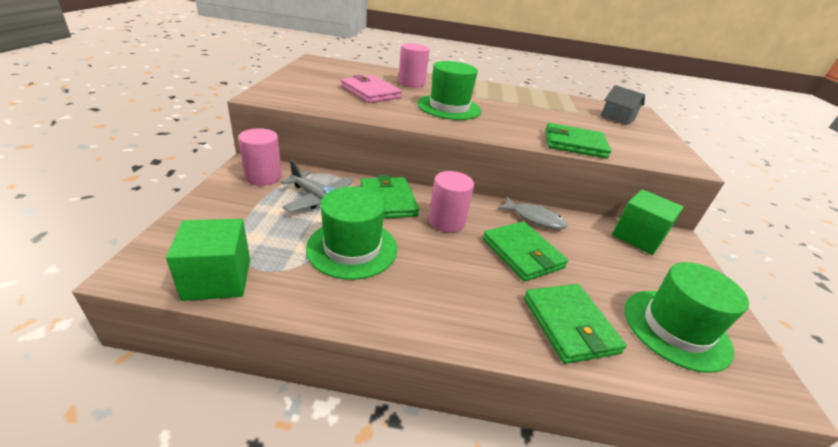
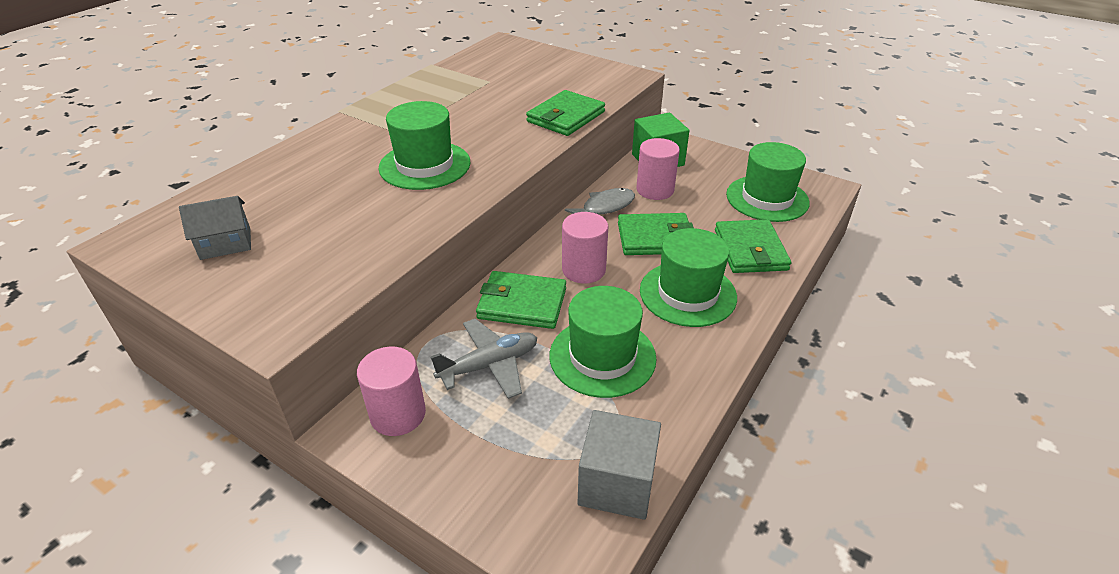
camera: 60 degrees left, 5 degrees up
green cube [166,219,250,301] -> grey cube [578,410,661,520]
pink wallet [341,75,402,103] -> none
pink cylinder [398,43,430,88] -> pink cylinder moved to [636,138,680,200]
green wallet [524,284,627,364] -> green wallet turned 75 degrees clockwise [715,219,791,273]
grey house [601,85,645,125] -> grey house moved to [179,196,251,260]
none -> green hat [640,228,737,327]

